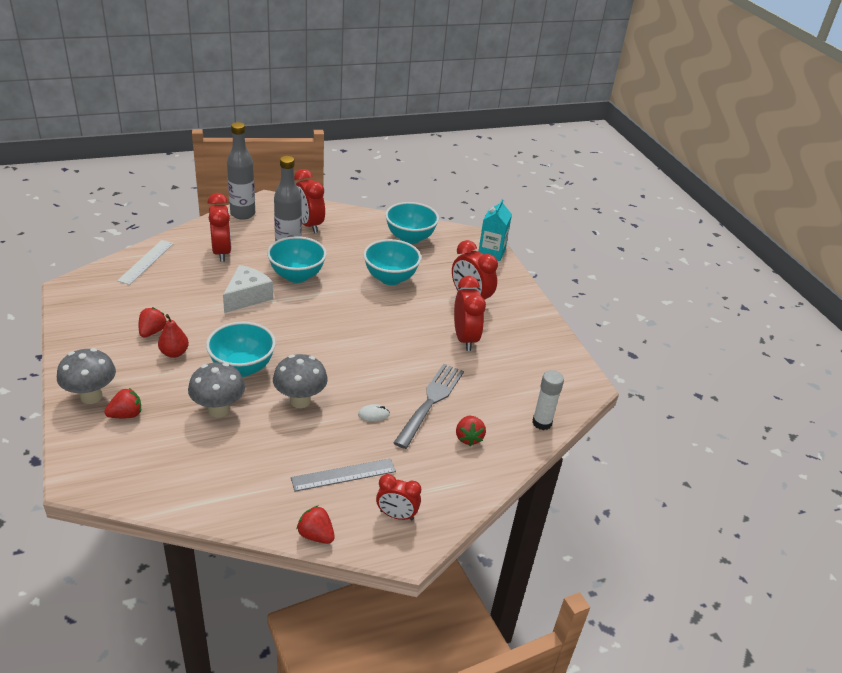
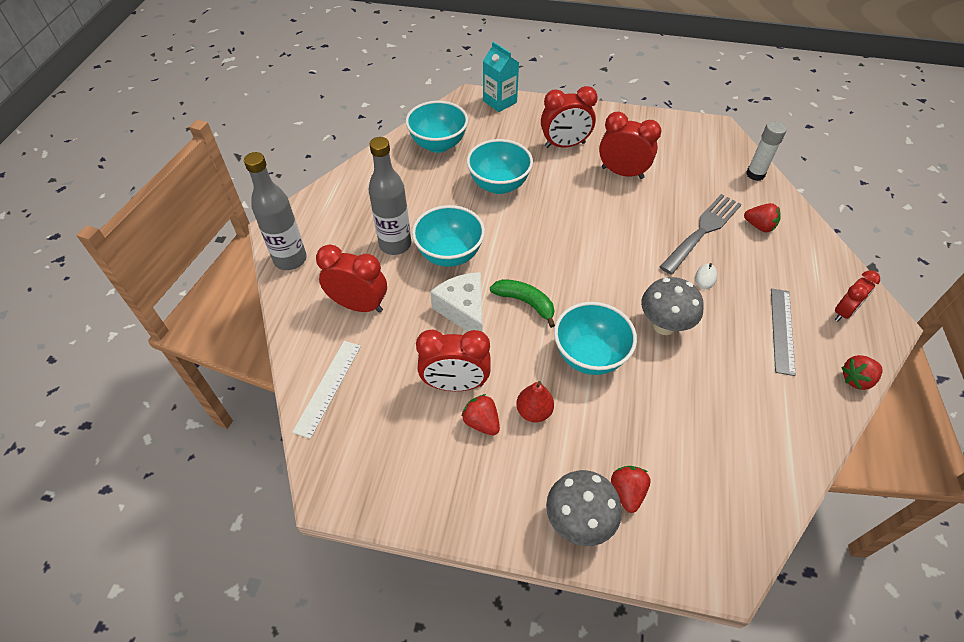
camera: 55 degrees left, 15 degrees up
white ruler [117,240,174,285] -> white ruler turned 60 degrees clockwise [292,341,361,439]
grey mushroom [188,362,245,418] -> none
red clock [294,169,325,233] -> red clock moved to [416,330,491,391]
grey fork [393,364,464,449] -> grey fork turned 75 degrees clockwise [660,194,742,275]
none -> green banana [490,279,555,328]

